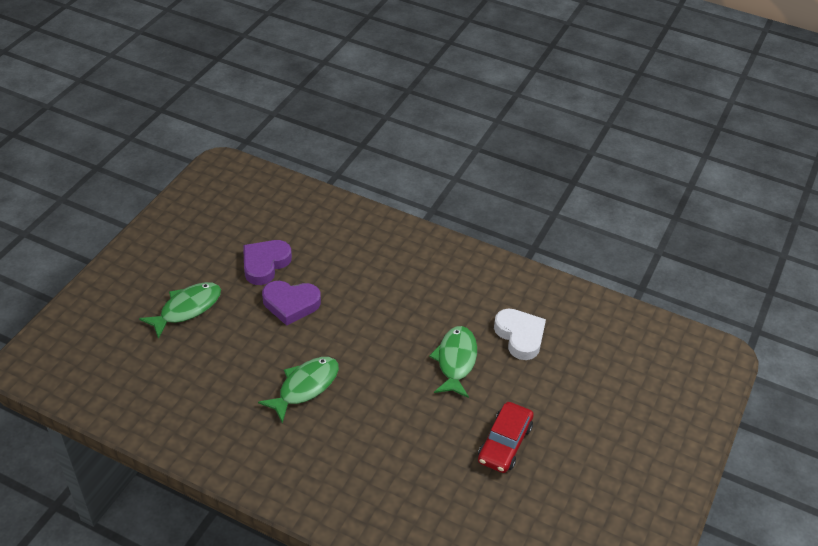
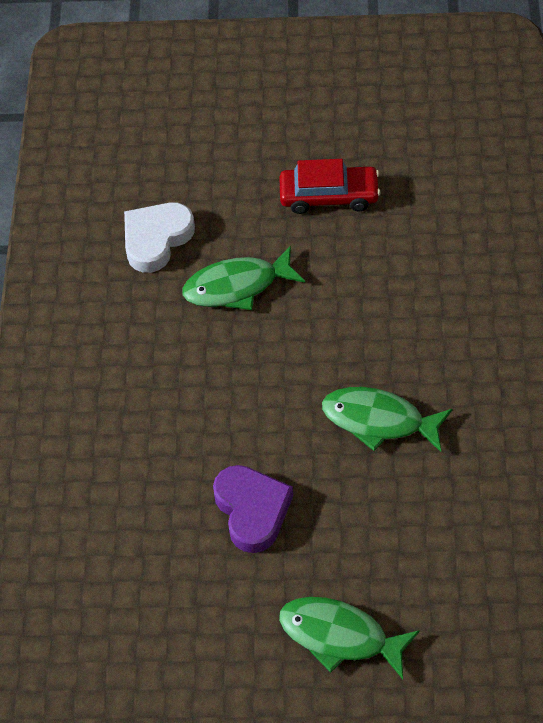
camera: 110 degrees left, 10 degrees up
purple heart [243,240,292,285] -> none

